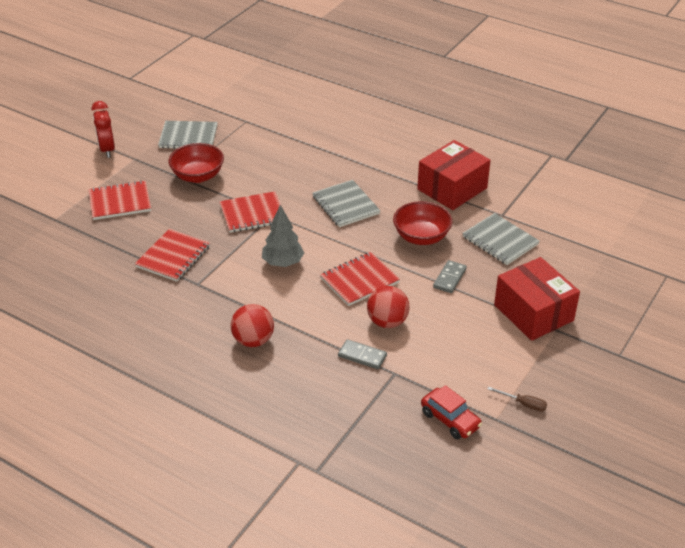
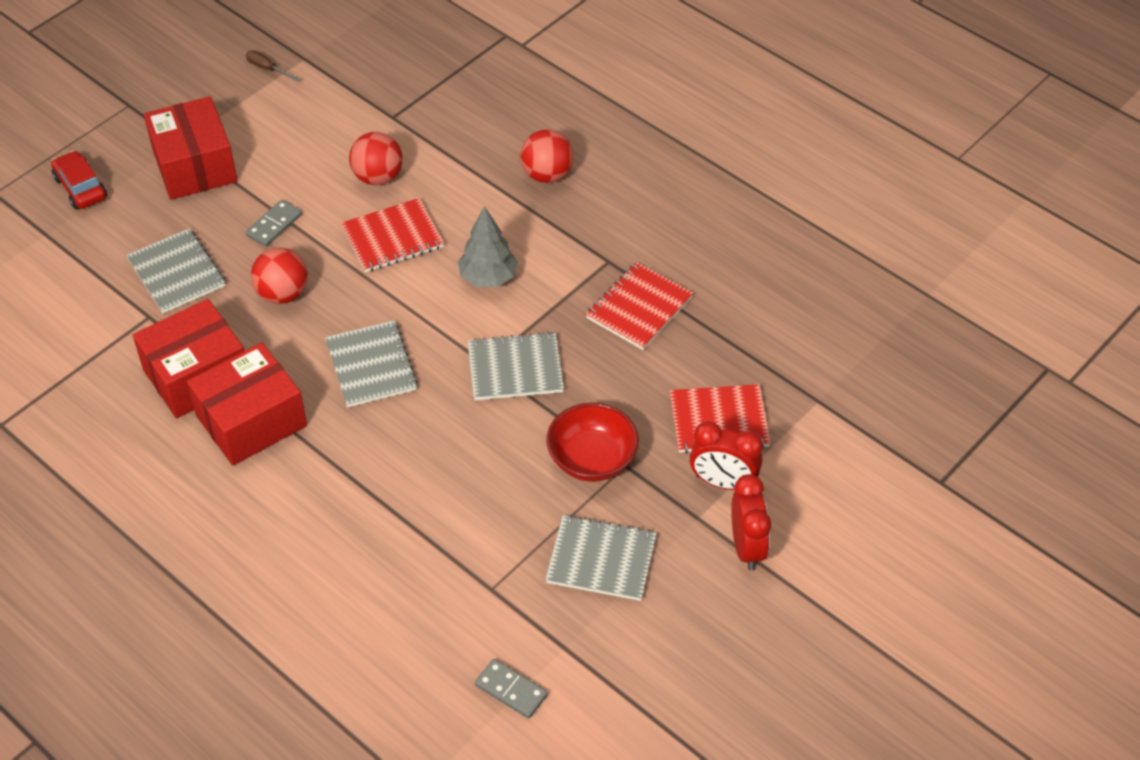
camera: 170 degrees left, 10 degrees up
red notebook [219,191,281,233] -> grey notebook [468,332,564,400]
grey domino [338,339,387,369] -> grey domino moved to [475,659,548,719]
red bowl [393,201,452,245] -> red ball [251,247,308,304]
red car [421,385,482,439] -> red car moved to [51,151,107,210]
none -> red box [187,342,307,465]
none -> red clock [690,421,763,490]

